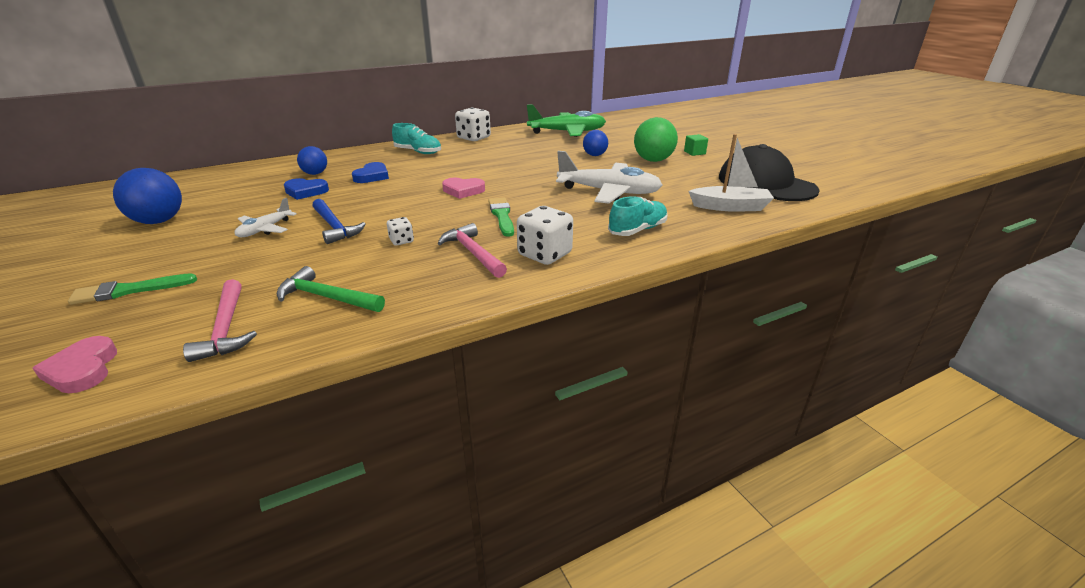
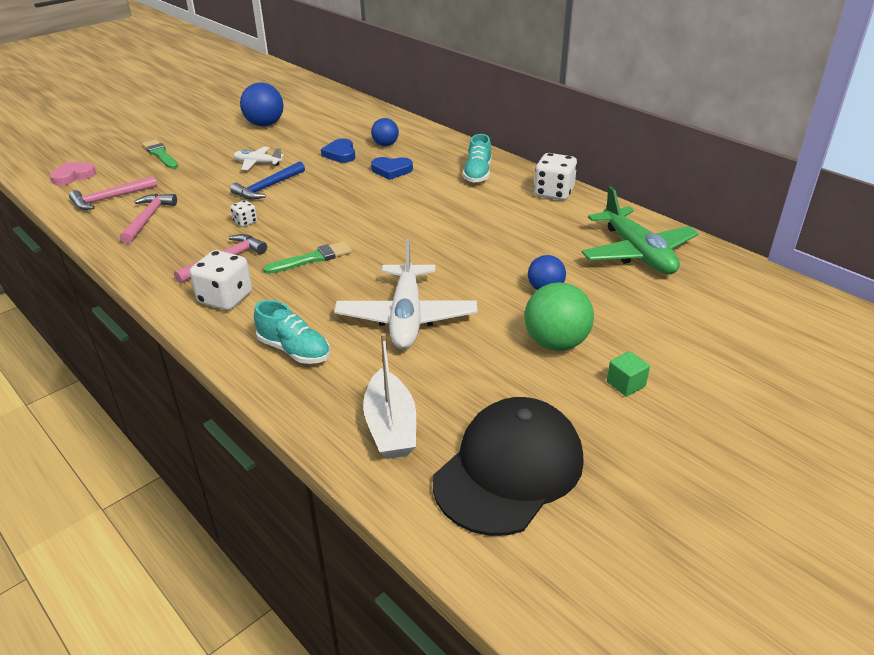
camera: 75 degrees right, 5 degrees up
green hammer [277,266,385,312] -> pink hammer [120,194,177,244]
pink heart [442,178,485,199] -> none

